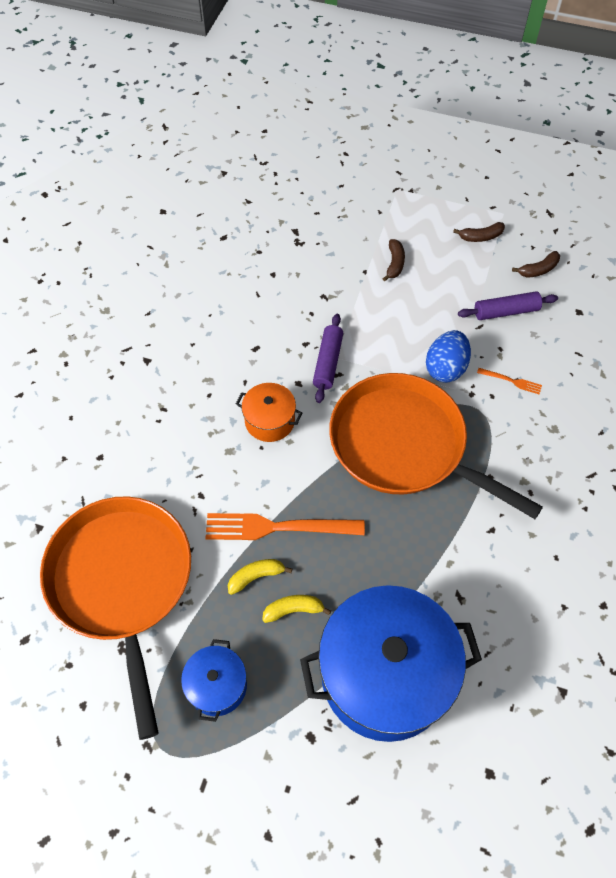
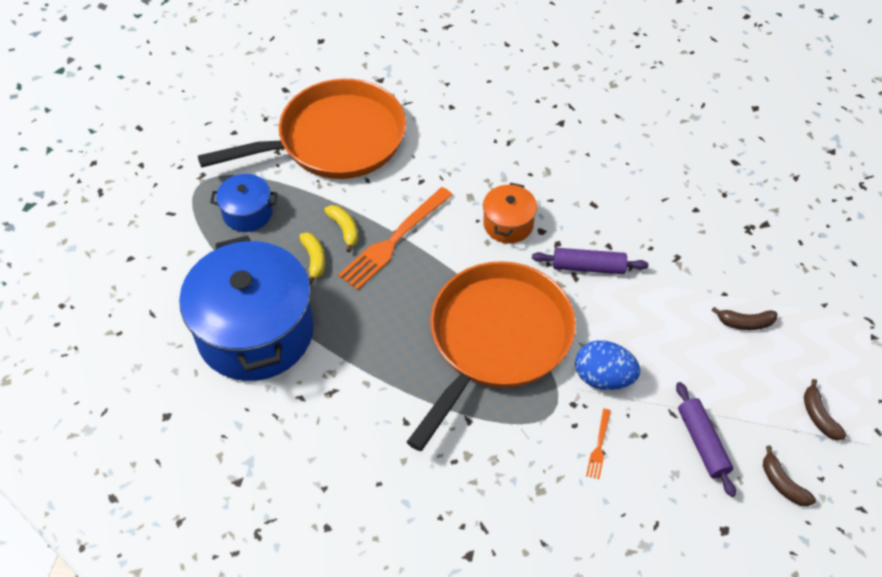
camera: 85 degrees right, 5 degrees down
orange fork [205,513,365,540] -> orange fork turned 135 degrees counterclockwise [338,187,453,290]

